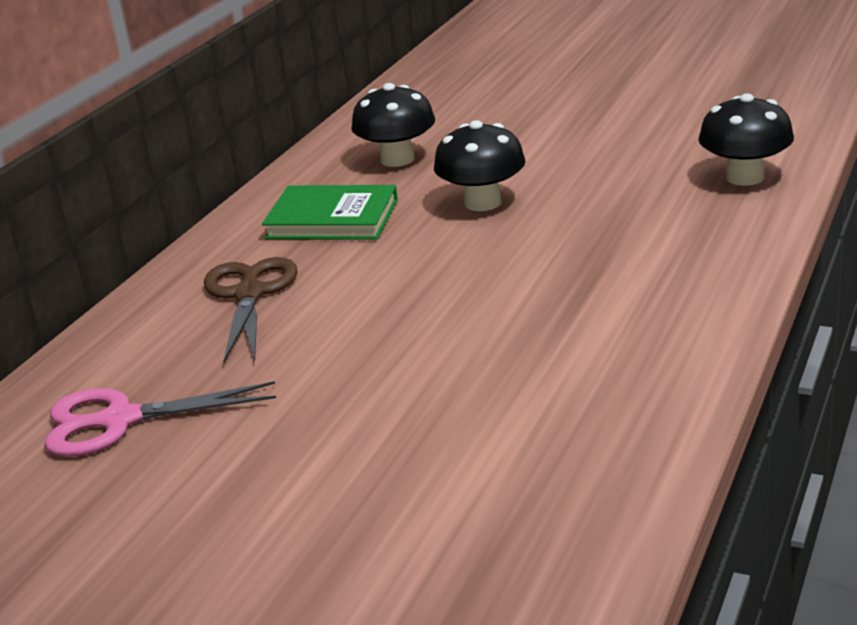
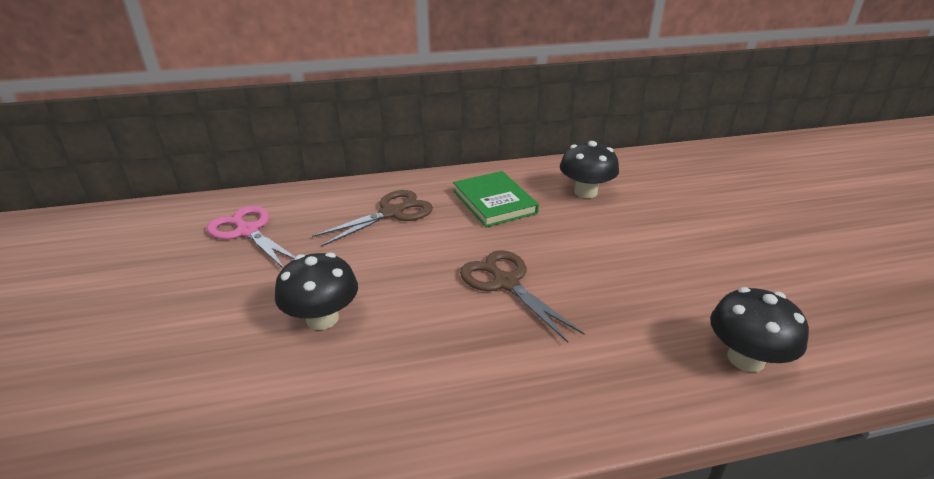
camera: 50 degrees right, 5 degrees up
black mushroom [434,120,526,211] -> black mushroom moved to [275,252,358,330]
none -> brown scissors [460,250,585,343]

